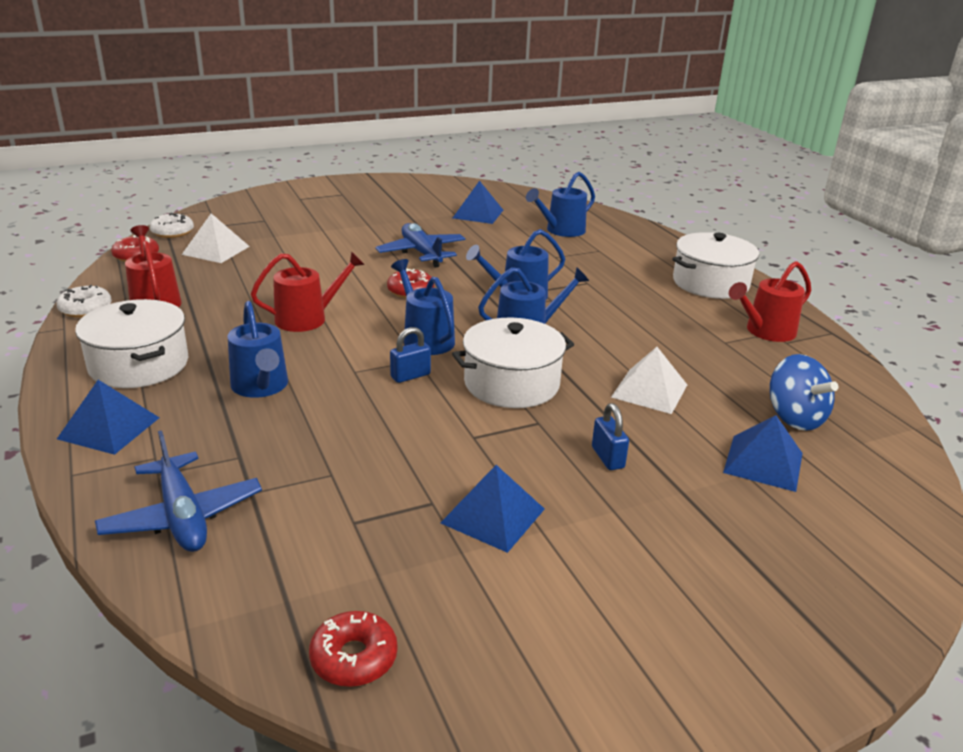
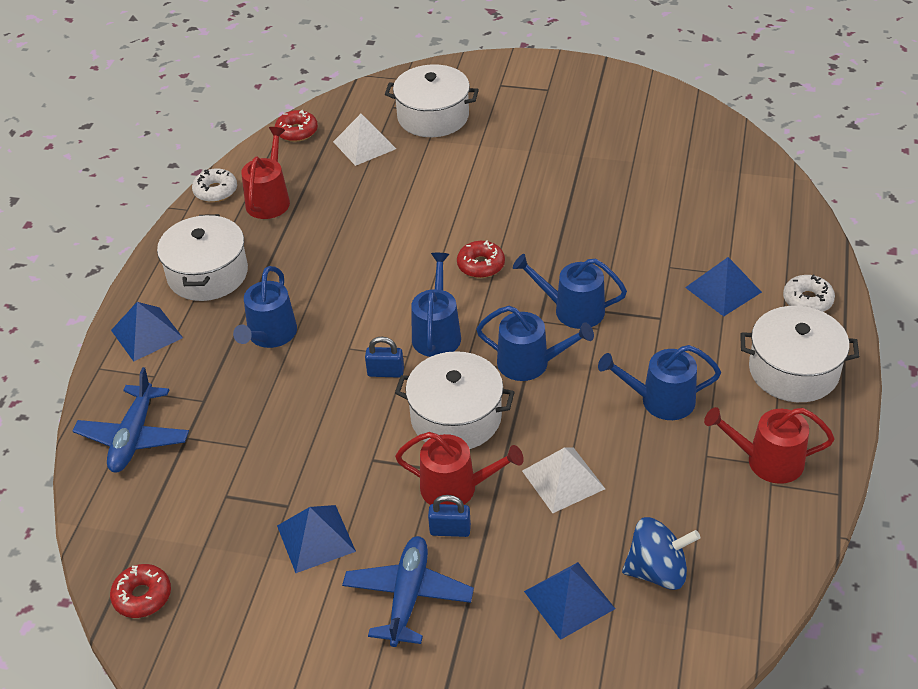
camera: 40 degrees right, 15 degrees up
white donut [150,212,194,238] -> white donut moved to [783,274,835,312]
red watering can [251,251,365,332] -> red watering can moved to [395,432,524,505]
blue plane [375,223,465,267] -> blue plane moved to [342,536,474,647]
blue pyramid [453,181,503,224] -> blue pyramid moved to [685,257,762,317]
blue watering can [526,172,595,237] -> blue watering can moved to [598,345,721,420]
blue padlock [592,403,629,470] -> blue padlock turned 75 degrees clockwise [428,495,471,537]
blue spinning top [770,354,838,431] -> blue spinning top turned 105 degrees counterclockwise [622,517,700,590]
none -> white pot [385,64,479,137]

